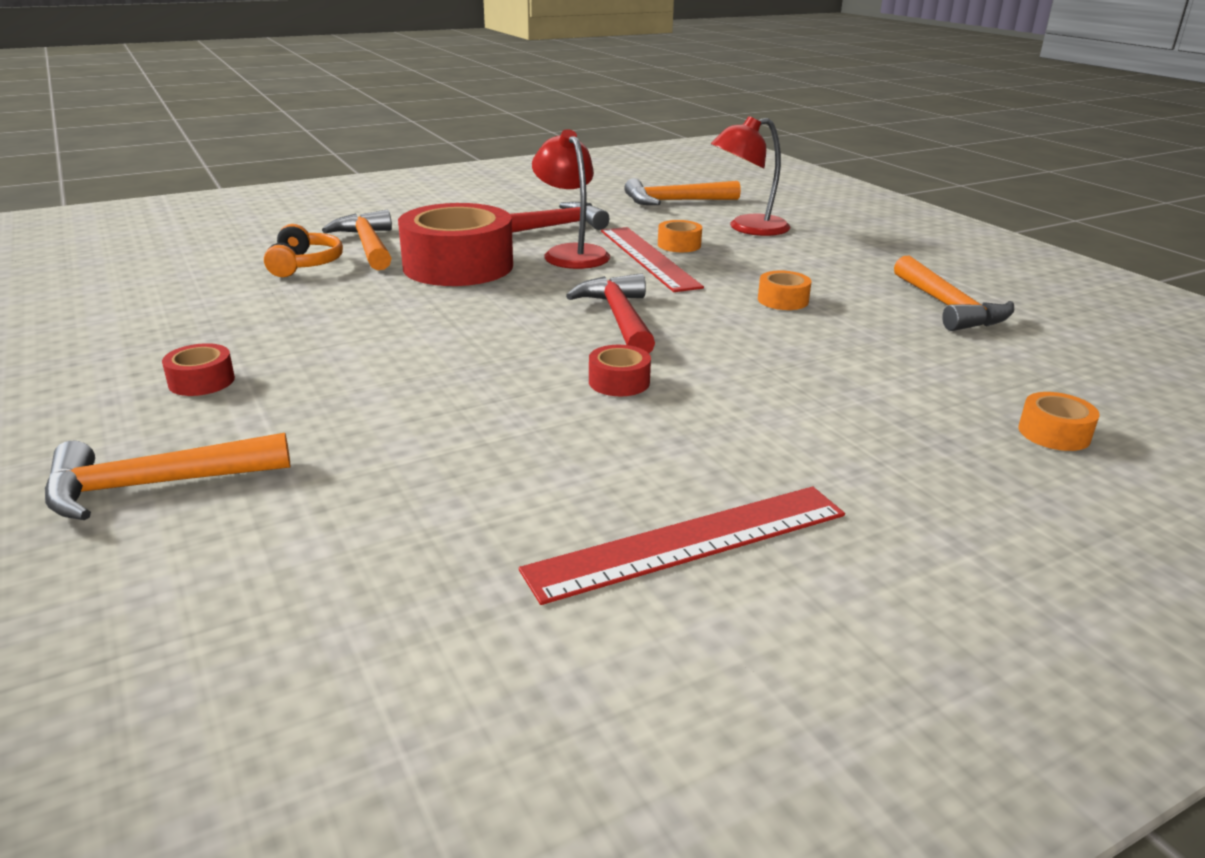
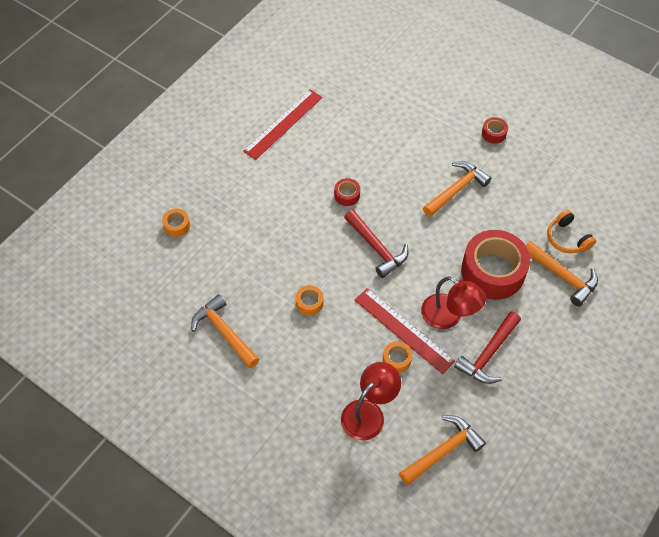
camera: 155 degrees right, 30 degrees up
orange hammer [45,433,291,520] -> orange hammer moved to [423,161,492,217]

